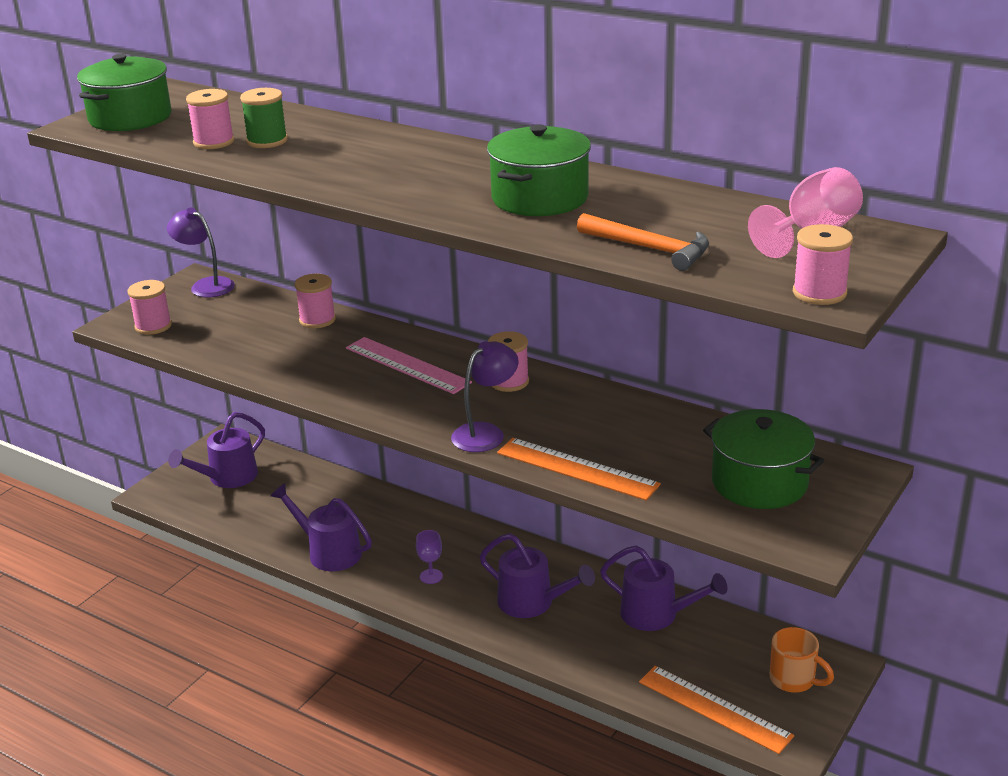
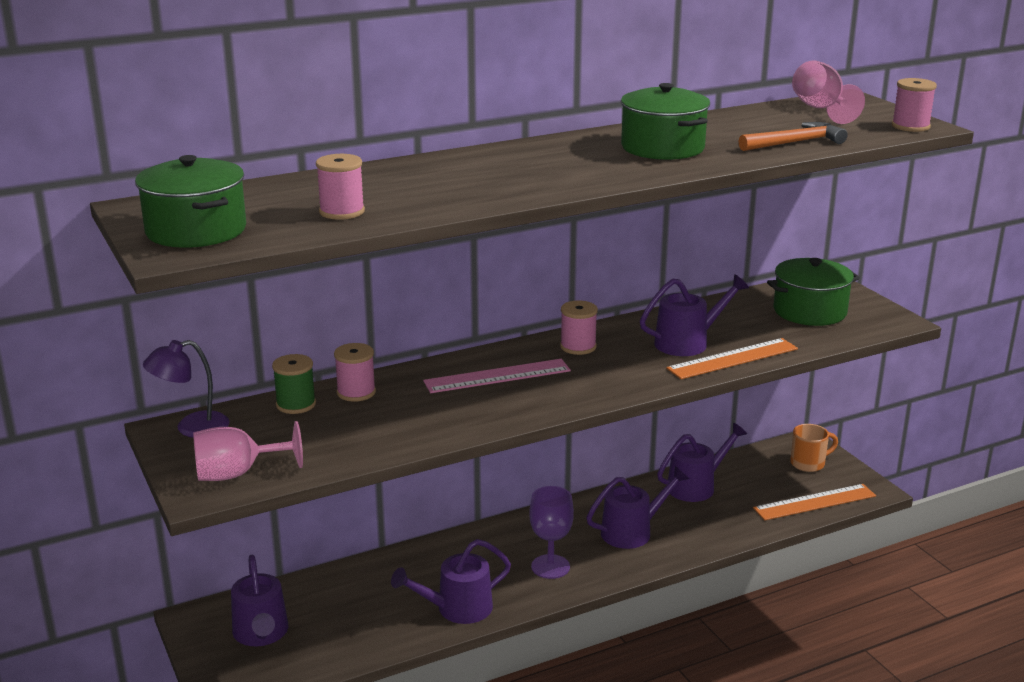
camera: 60 degrees left, 5 degrees down
pink spool [128,280,172,335] -> pink goblet [193,421,303,481]
green spool [240,88,288,148] -> green spool moved to [272,354,316,414]
purple goblet [416,530,443,584] -> purple goblet [529,486,574,579], size x1.73
purple lamp [451,341,519,452] -> none
none -> purple watering can [640,274,749,356]

